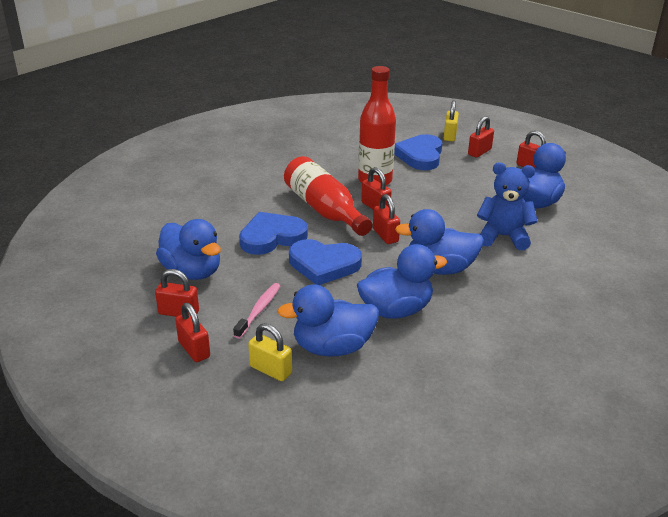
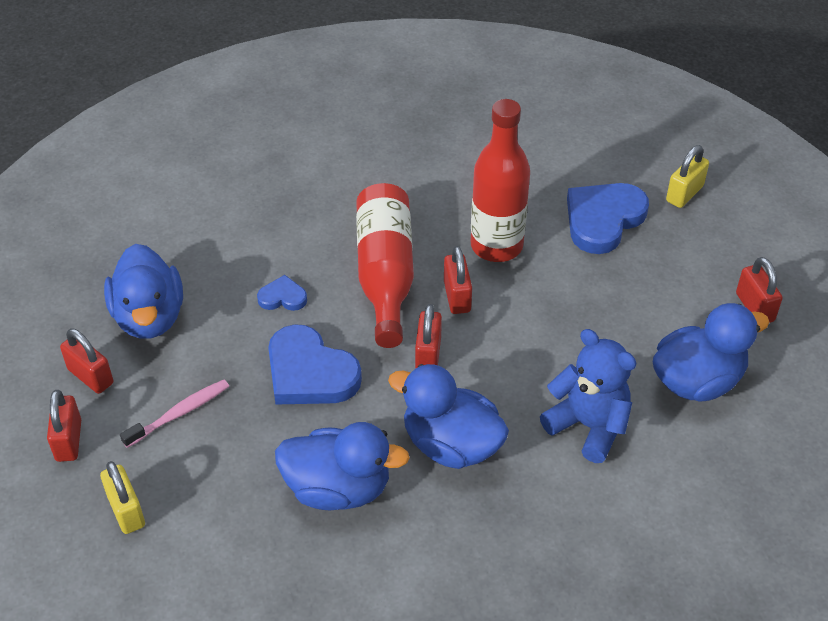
camera: 30 degrees right, 15 degrees up
blue heart [239,212,308,255] -> blue heart [257,275,307,311], size x0.50
blue duck [277,284,379,357] -> none
red padlock [468,116,494,158] -> none

